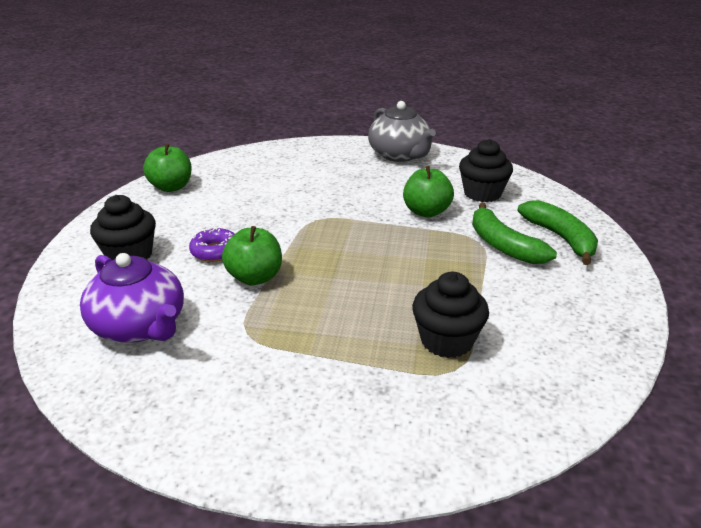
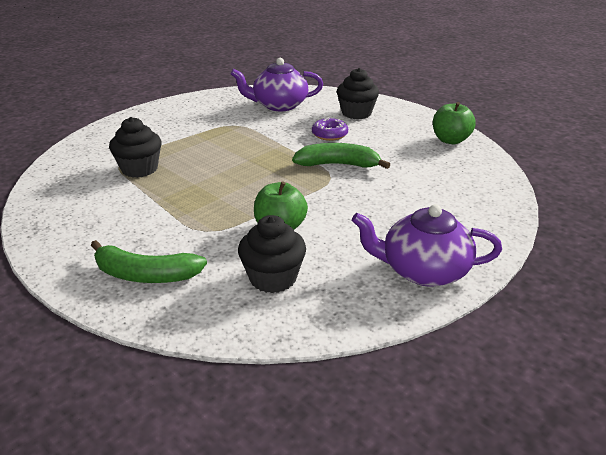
camera: 125 degrees right, 0 degrees up
green apple [222,226,282,285] -> none
grey teapot [368,101,436,162] -> purple teapot [352,204,502,287]
green banana [472,202,557,264] -> green banana moved to [292,143,390,169]

